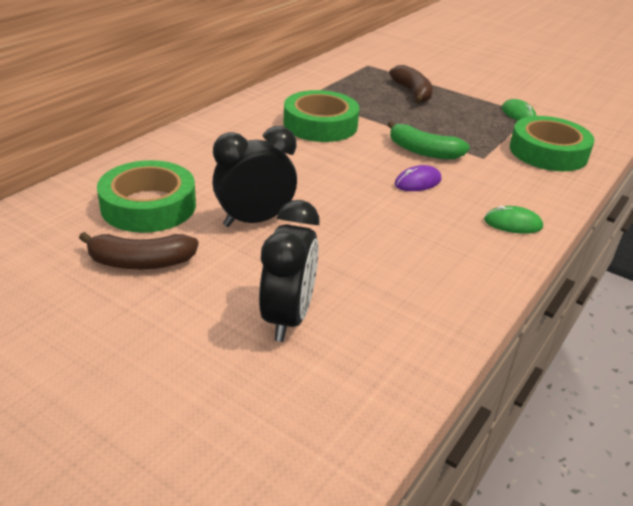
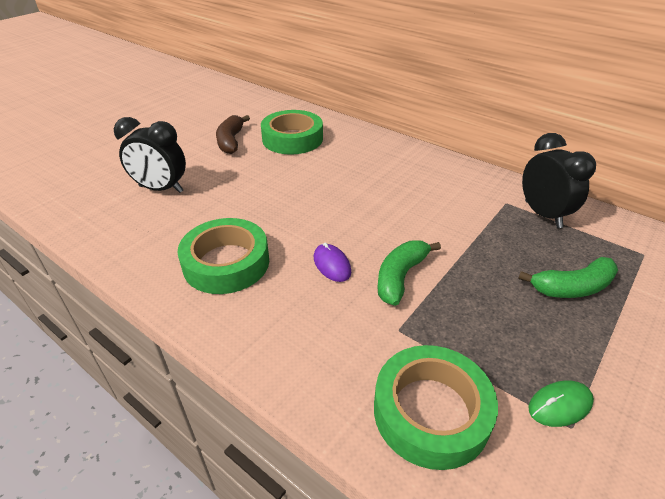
camera: 95 degrees right, 5 degrees up
black clock [212,126,297,227] -> black clock moved to [522,133,596,228]
green tape [283,90,360,142] -> green tape moved to [177,218,269,294]
brown banana [389,65,433,103] -> green banana [518,257,618,298]
green mouse [484,206,543,234] -> none

